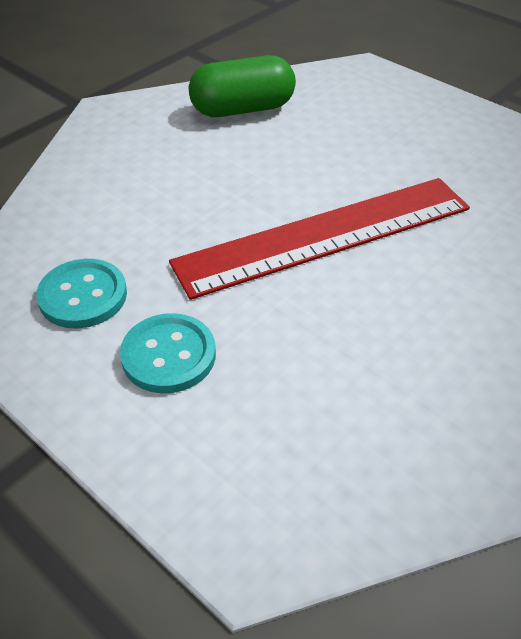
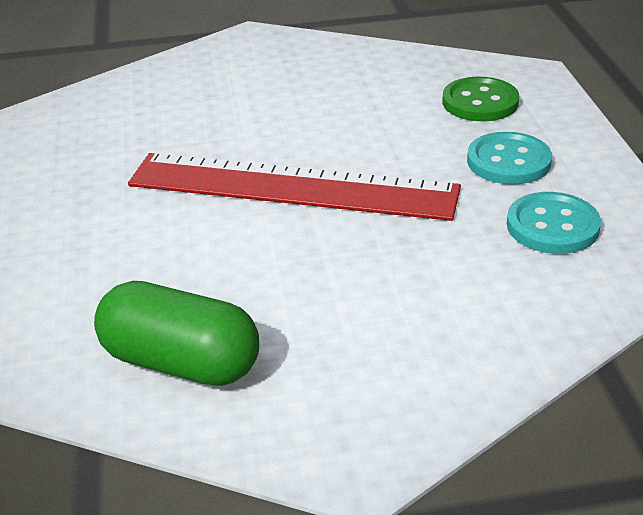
camera: 140 degrees left, 10 degrees down
none -> green button [442,77,519,121]

